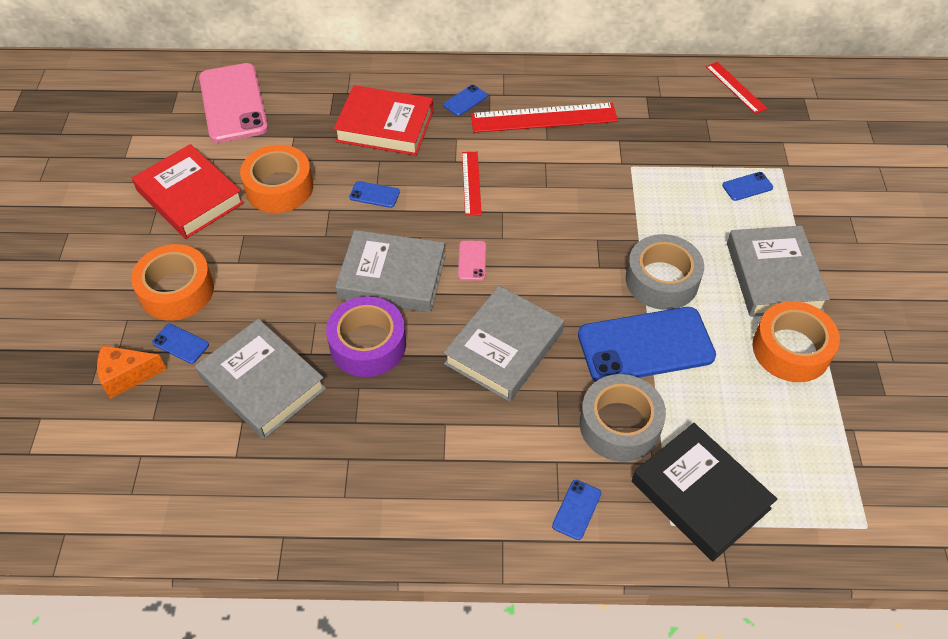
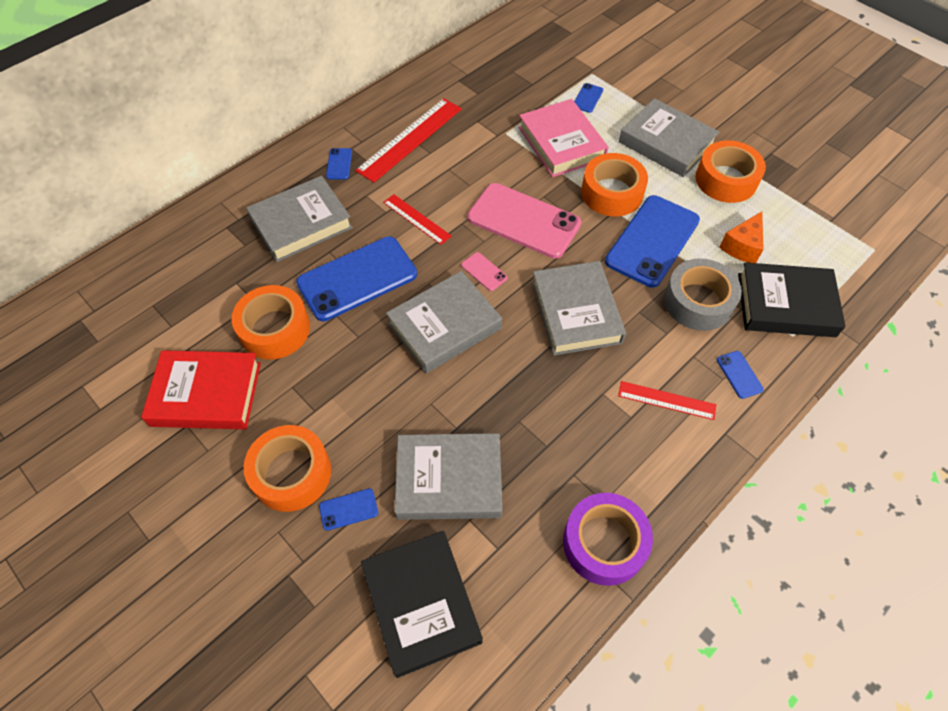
camera: 45 degrees left, 5 degrees up
orange cheese [97,345,167,399] -> orange cheese moved to [719,211,764,263]
pink phone [199,63,268,143] -> pink phone moved to [467,183,581,259]
purple tape [326,296,406,377] -> purple tape moved to [563,493,653,586]
red book [334,85,433,155] -> grey book [246,176,353,262]
blue phone [349,181,400,208] -> blue phone [296,237,417,321], size x2.41
grey tape [626,234,704,310] -> orange tape [581,153,648,216]
red ruler [706,62,767,114] -> red ruler moved to [618,381,716,420]
none -> black book [361,531,483,678]
none -> pink book [519,99,609,177]

